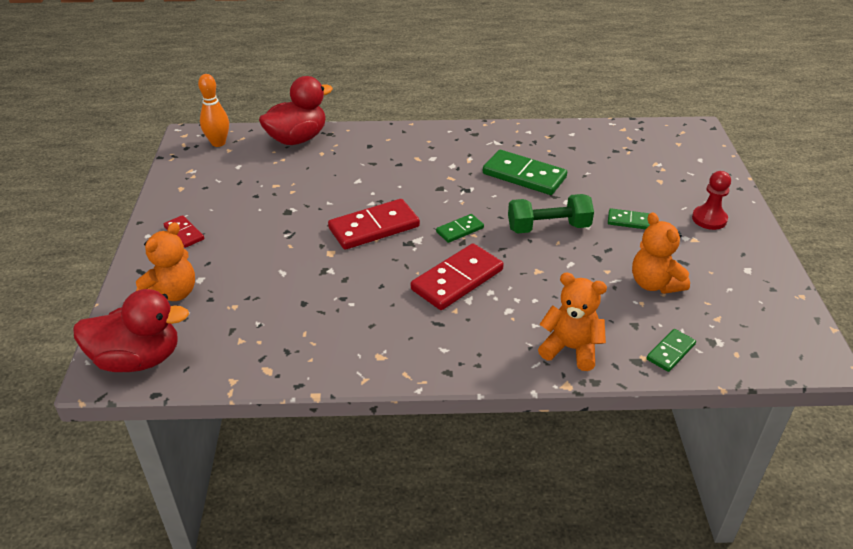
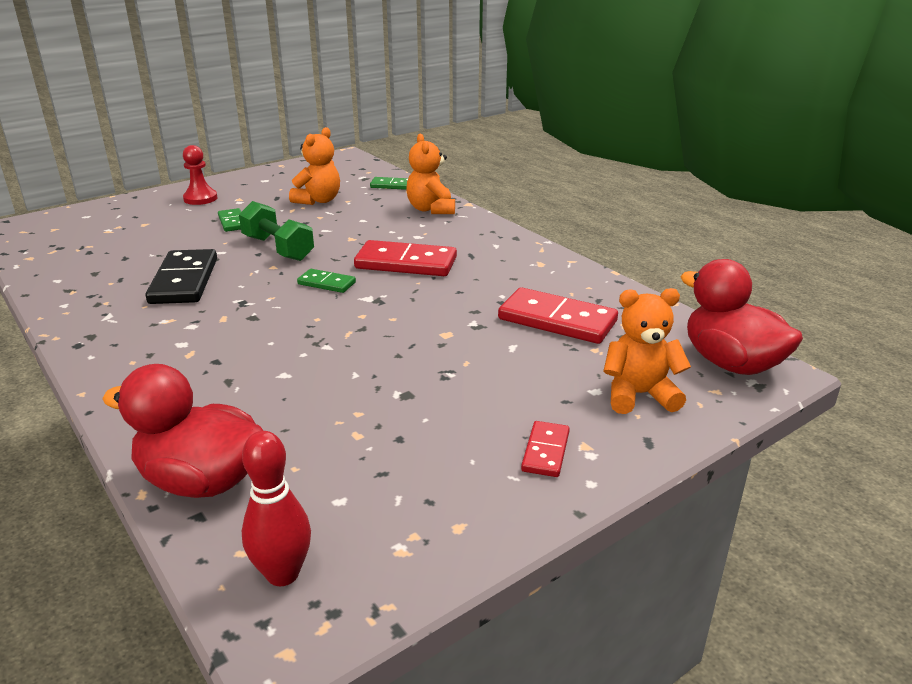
camera: 125 degrees left, 10 degrees down
orange bowling pin [198,74,229,147] -> red bowling pin [242,431,311,586]
red domino [328,199,420,250] -> red domino moved to [498,287,618,344]
green domino [483,150,567,195] -> black domino [146,249,217,304]

